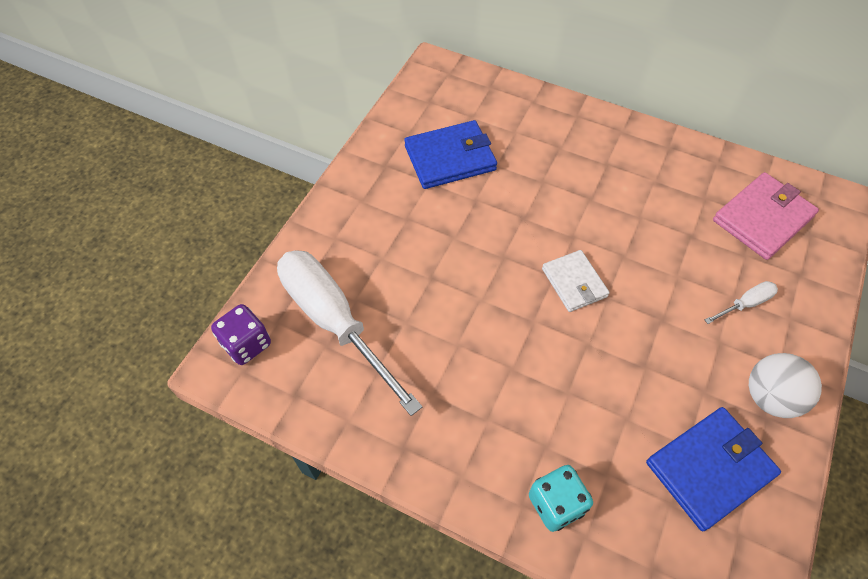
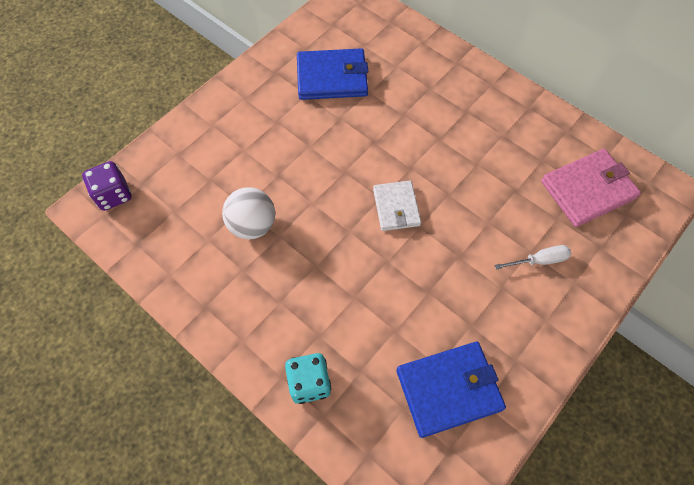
camera: 15 degrees right, 5 degrees up
white screwdriver [277,250,422,416] -> none
white ball [749,353,822,418] -> white ball moved to [222,187,275,239]

